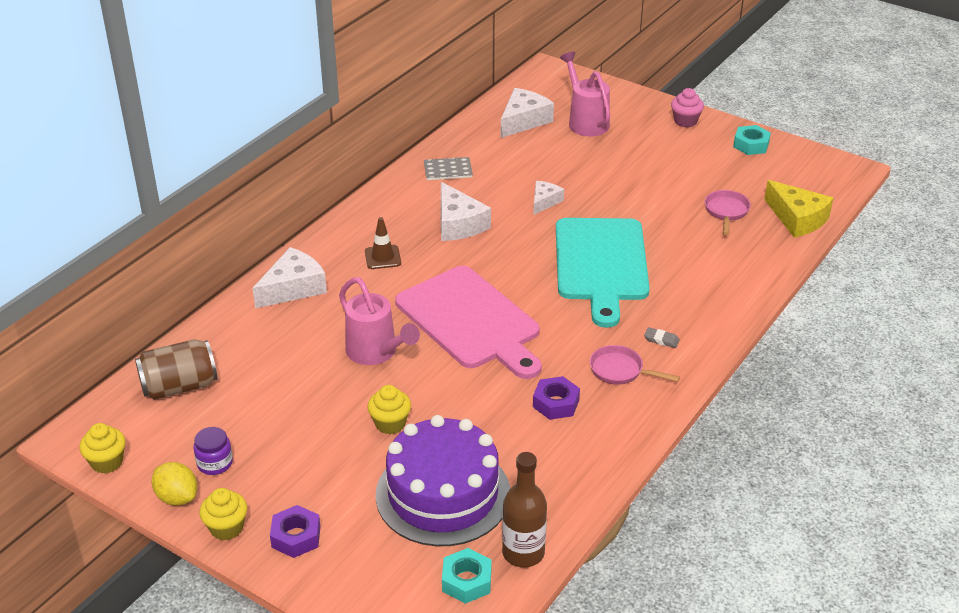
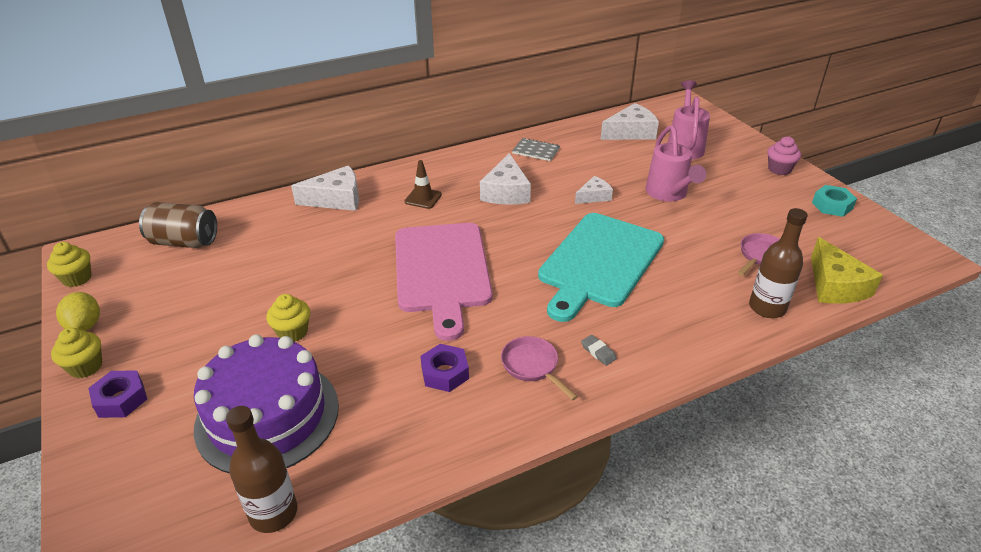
camera: 30 degrees right, 0 degrees up
purple jar [194,427,233,475] -> none
pink watering can [339,277,420,365] -> pink watering can moved to [646,125,706,201]
turquoise nut [442,548,492,604] -> none
none -> brown bottle [749,208,808,318]

